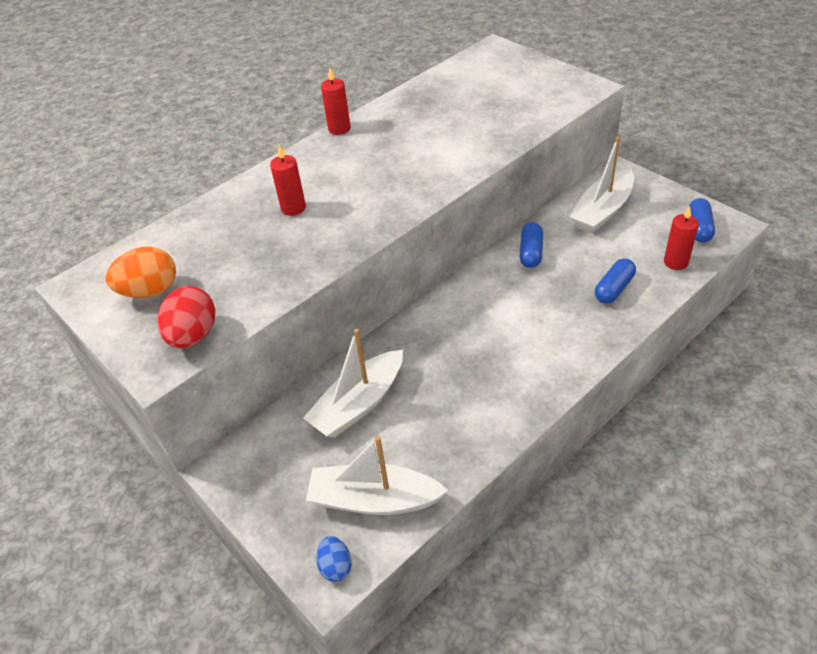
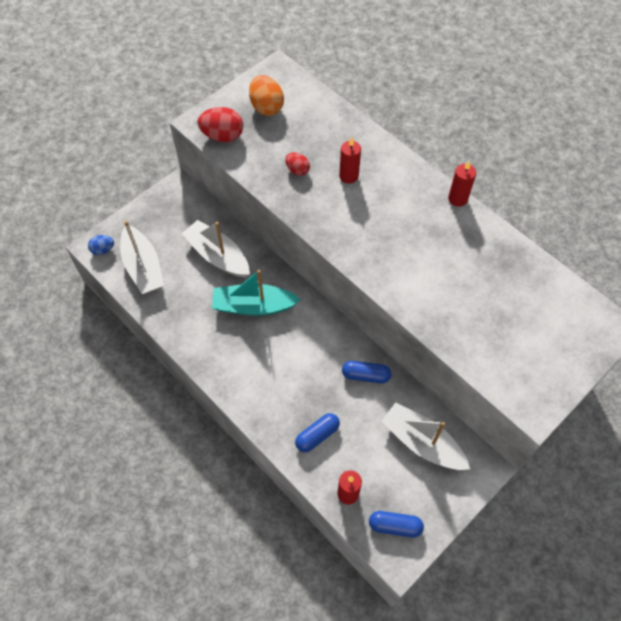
camera: 85 degrees right, 15 degrees up
white boat [306,436,448,515] -> white boat turned 150 degrees clockwise [120,221,164,294]
blue capsule [595,258,636,304] -> blue capsule turned 75 degrees counterclockwise [295,413,340,452]
none -> turquoise boat [212,270,301,316]
none -> red egg [285,152,310,176]

